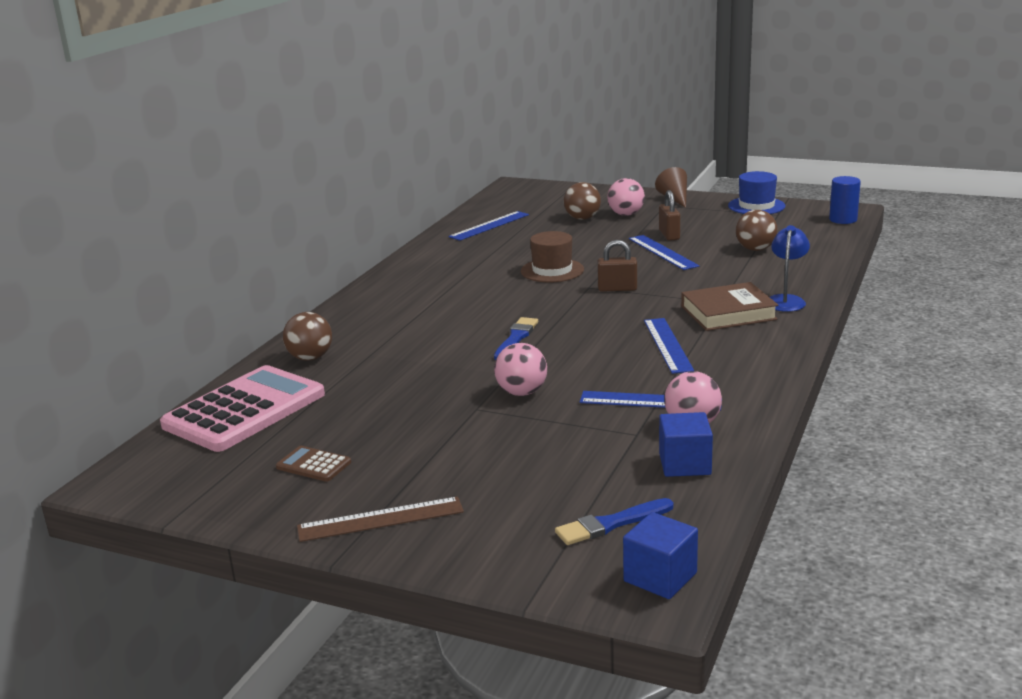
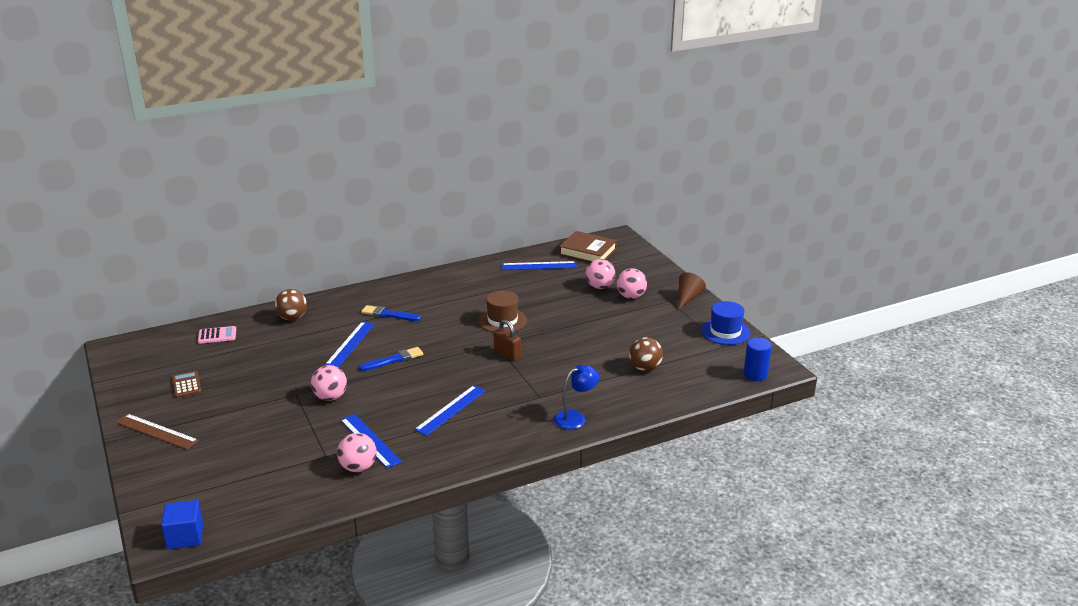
camera: 40 degrees right, 5 degrees up
pink calculator [160,365,325,452] -> pink calculator [198,326,236,344], size x0.42
blue brush [555,498,673,545] -> blue brush moved to [361,305,421,321]
brown ball [564,182,601,220] -> pink ball [586,259,615,289]
blue ruler [629,235,699,270] -> blue ruler moved to [325,322,375,368]
brown padlock [659,190,680,241] -> none
blue cube [659,412,713,477] -> none
brown book [681,282,778,331] -> brown book moved to [559,231,617,262]

